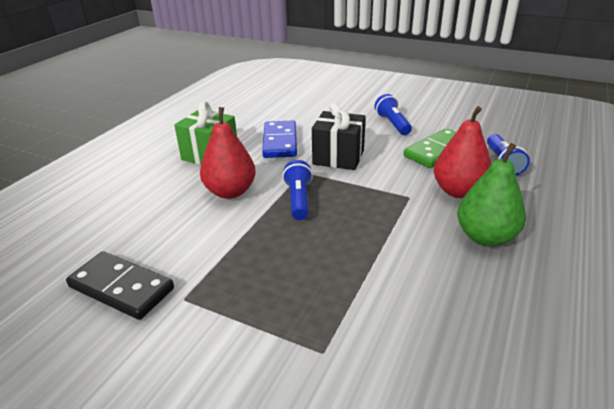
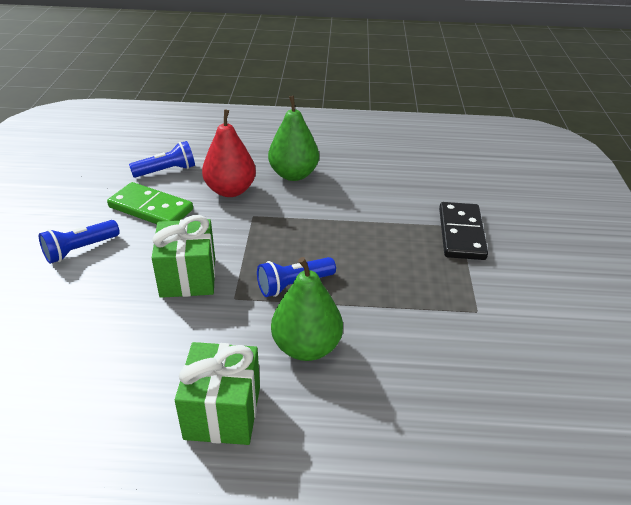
camera: 115 degrees left, 5 degrees up
black domino [66,251,174,320] -> black domino moved to [439,202,488,260]
red pear [200,107,256,199] -> green pear [271,257,343,361]
blue domino [262,121,297,158] -> none
black gift [312,102,366,170] -> green gift [152,215,215,298]

